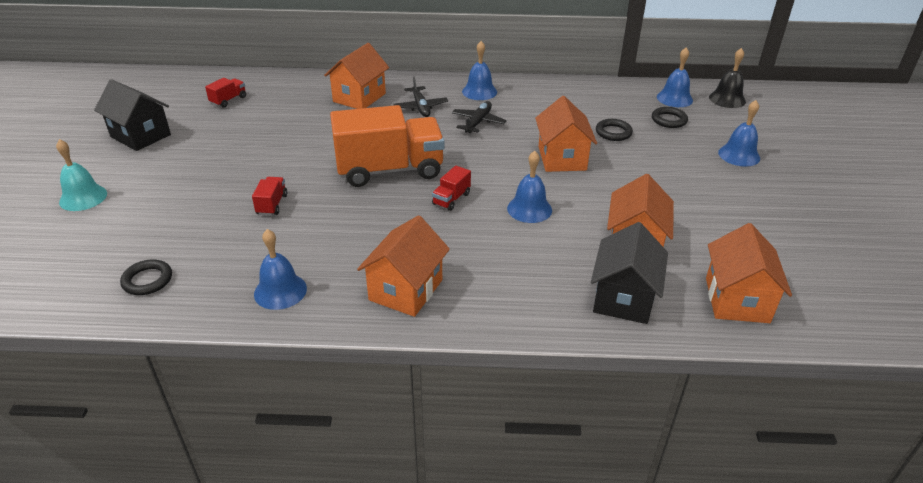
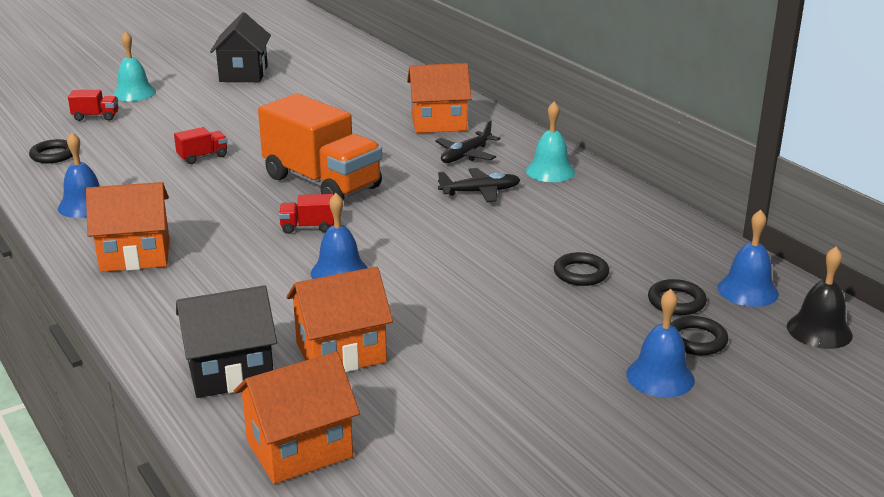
camera: 55 degrees right, 10 degrees down
red truck [205,78,246,108] -> red truck moved to [68,90,118,121]
blue bell [462,41,497,100] -> turquoise bell [526,102,575,182]
orange house [535,96,597,172] -> none
none -> black ring [670,316,728,355]

